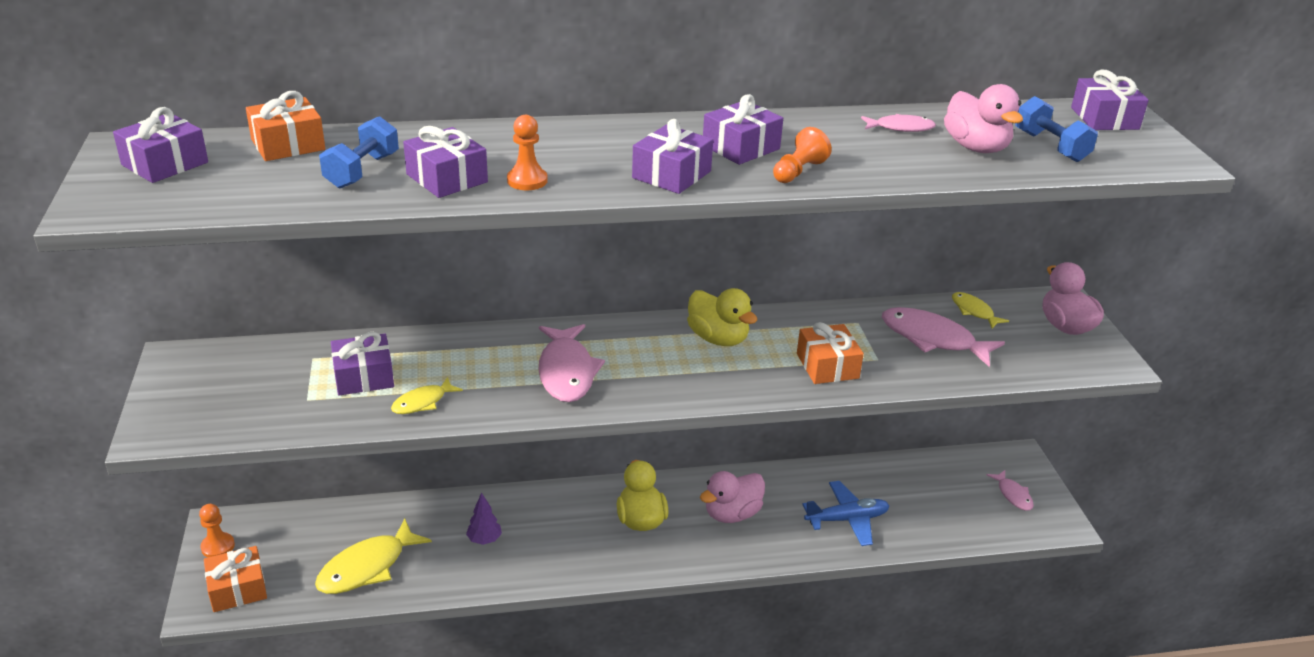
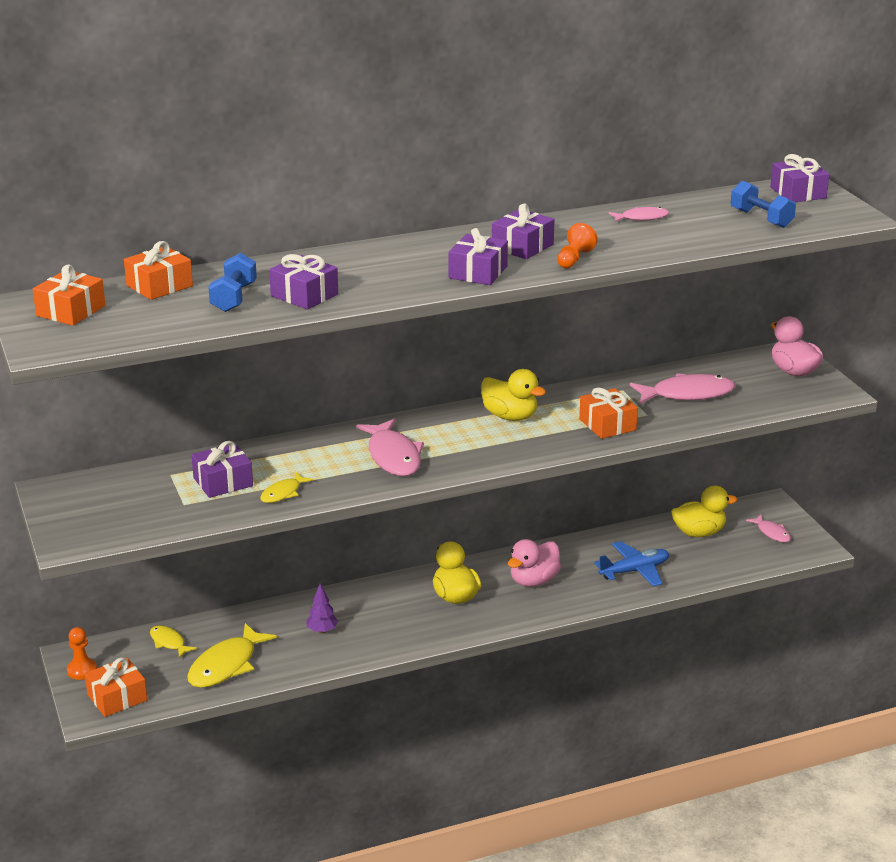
camera: 10 degrees left, 5 degrees down
purple gift [113,107,208,183] -> orange gift [33,264,106,326]
orange pawn [507,115,548,190] -> none
pink fish [882,307,1005,367] -> pink fish turned 150 degrees clockwise [630,373,735,404]
pink duck [944,84,1023,153] -> none
yellow fish [952,292,1009,328] -> yellow fish moved to [150,625,197,658]
none -> yellow duck [671,486,737,537]

